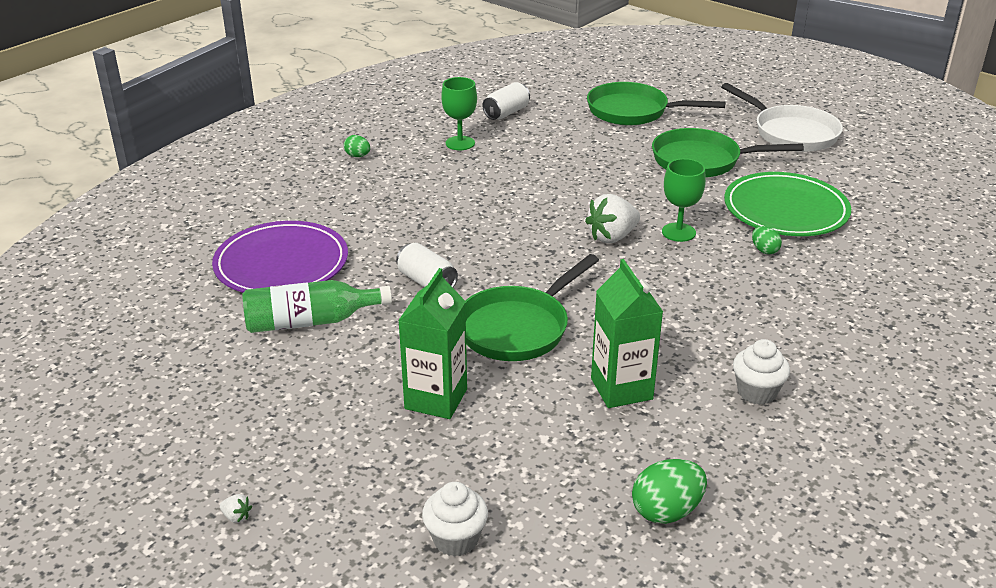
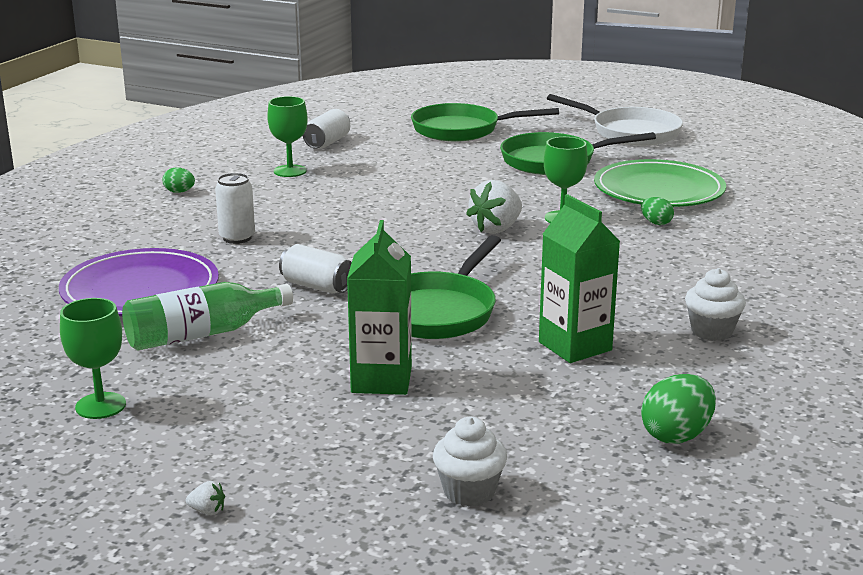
camera: 15 degrees left, 10 degrees down
none -> green goblet [60,298,126,419]
none -> white can [215,173,255,244]

